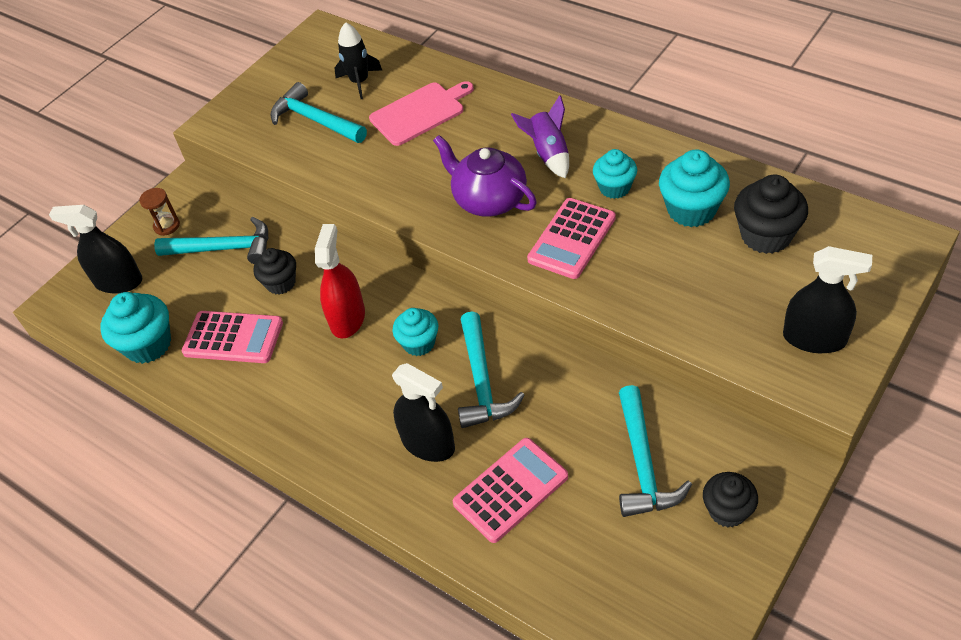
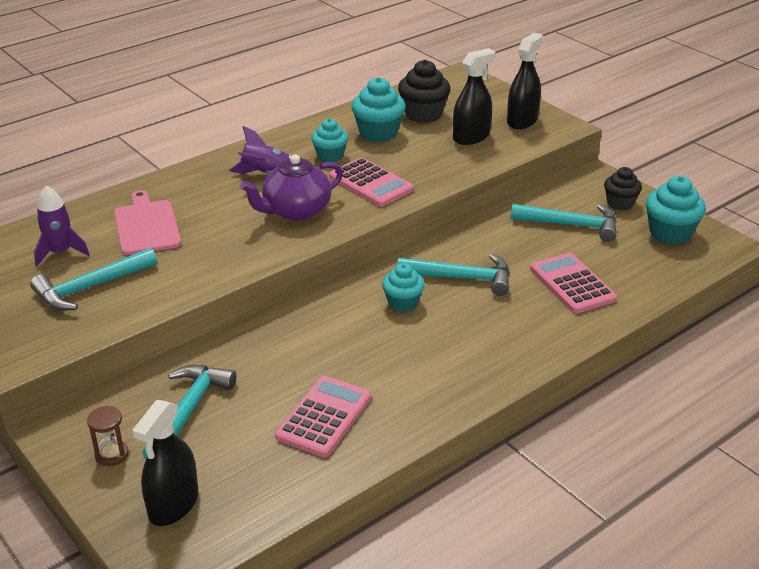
camera: 80 degrees left, 15 degrees down
turquoise cupcake [100,292,171,364] -> turquoise cupcake moved to [646,176,706,245]
black cupcake [253,248,296,295] -> none
red spray bottle [315,224,365,339] -> none
black rocket [334,22,382,99] -> purple rocket [34,185,90,266]
black spray bottle [392,363,455,462] -> black spray bottle moved to [453,48,495,145]

